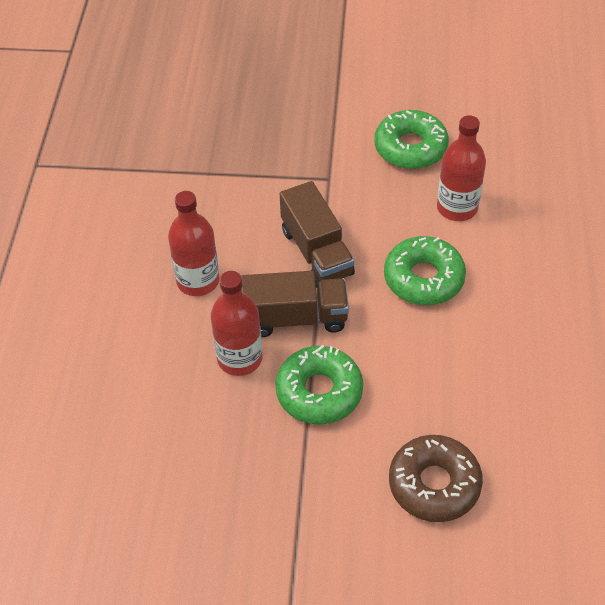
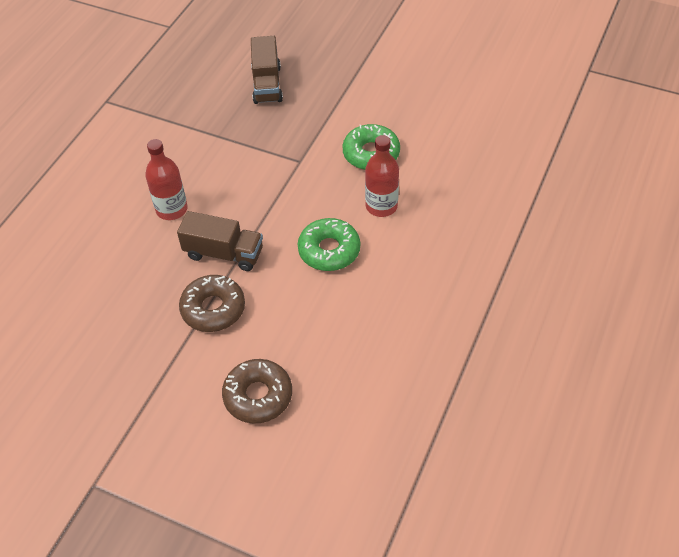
camera: 20 degrees right, 0 degrees up
red bottle [211,271,262,376] -> none
green donut [275,345,363,425] -> brown donut [179,275,245,332]
brown truck [280,181,355,288] -> brown truck moved to [251,36,283,104]

